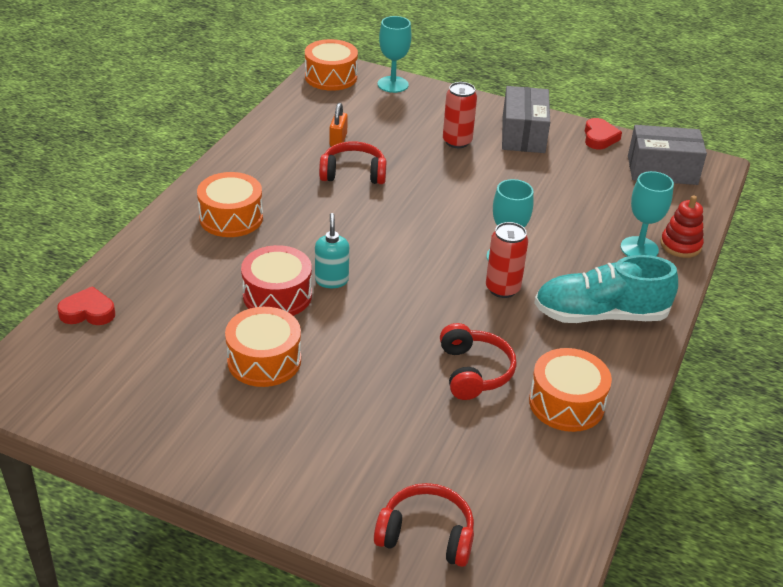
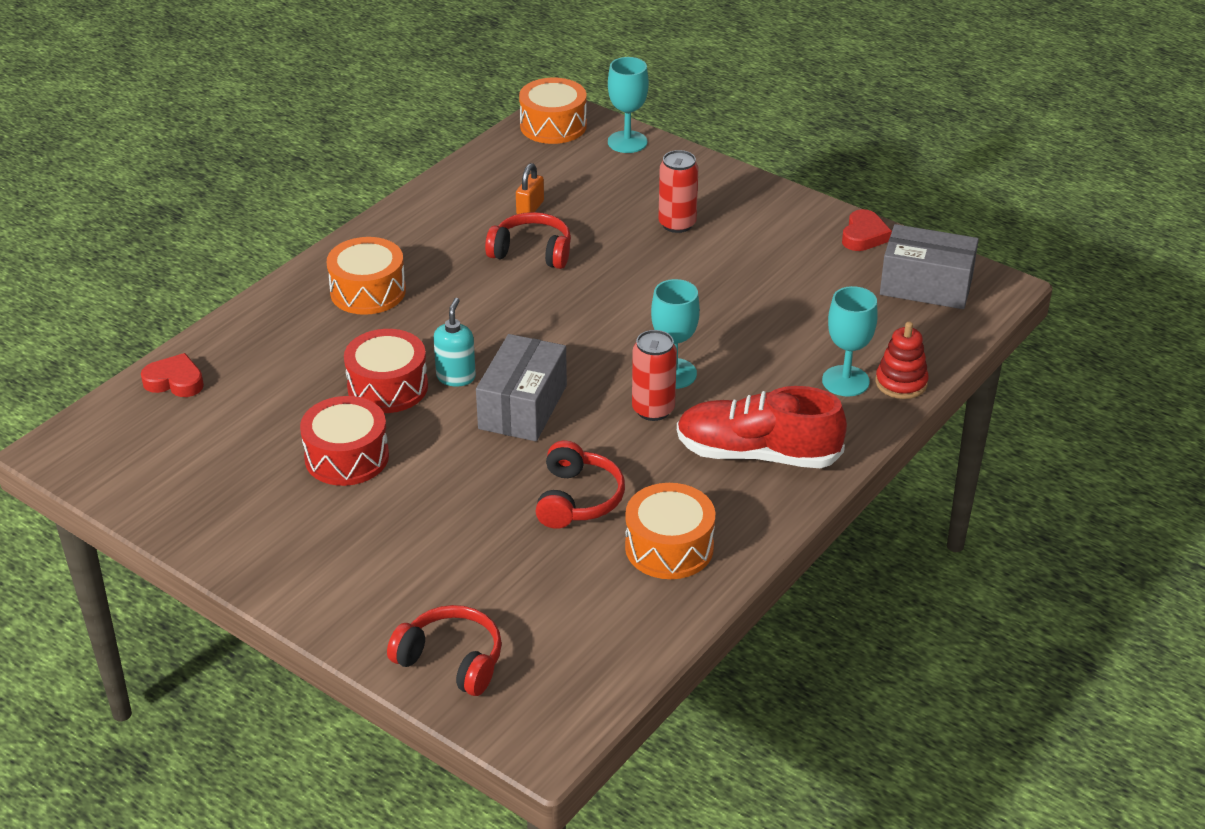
camera: 15 degrees right, 0 degrees up
orange drum [225,307,301,387] -> red drum [300,396,389,486]
grey box [502,86,550,153] -> grey box moved to [476,334,567,441]
turquoise shoe [534,255,678,323] -> red shoe [677,386,847,468]

